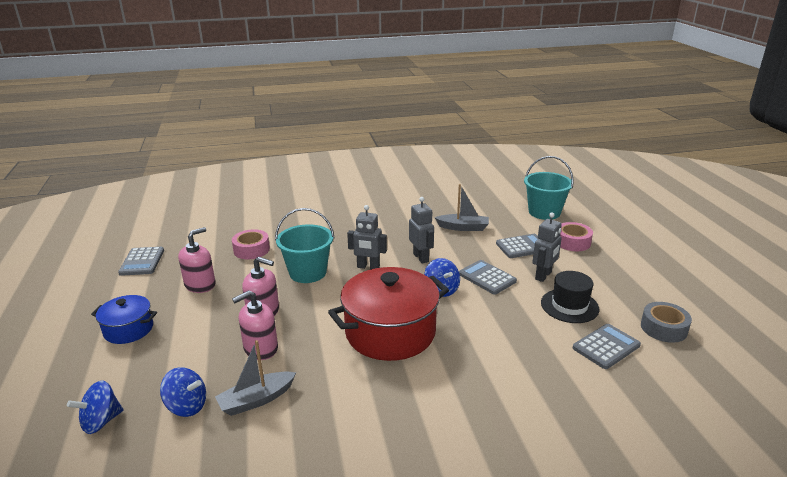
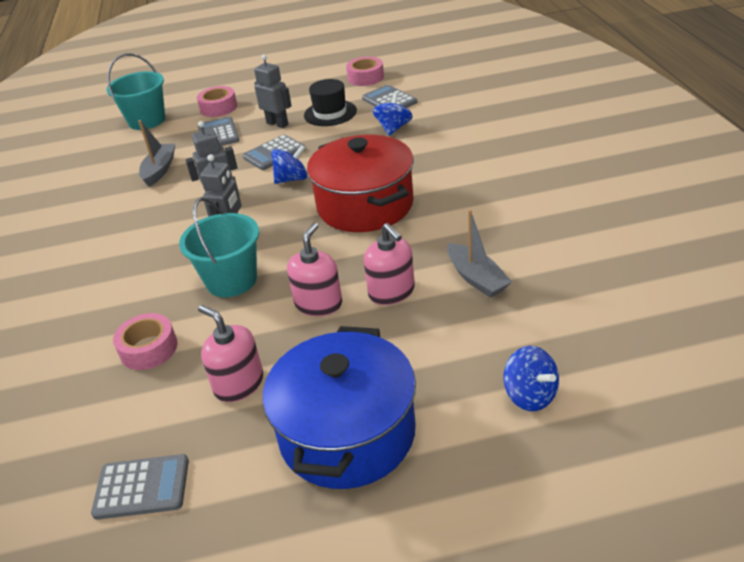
camera: 85 degrees left, 10 degrees up
blue pot [91,295,157,344] -> blue pot [262,326,416,489], size x1.88
blue spinning top [160,367,206,417] -> blue spinning top moved to [373,93,413,136]
grey tape [641,302,692,343] -> pink tape [346,57,384,86]

